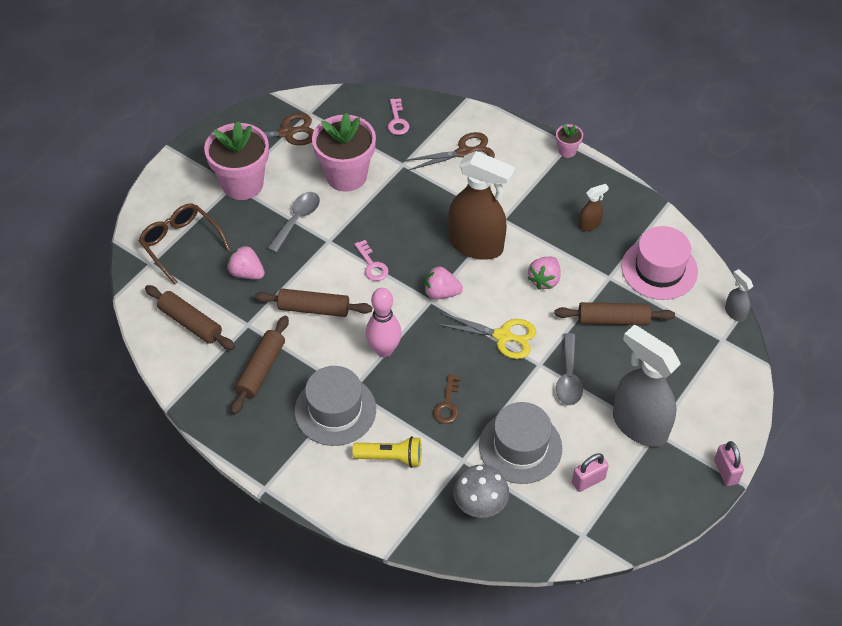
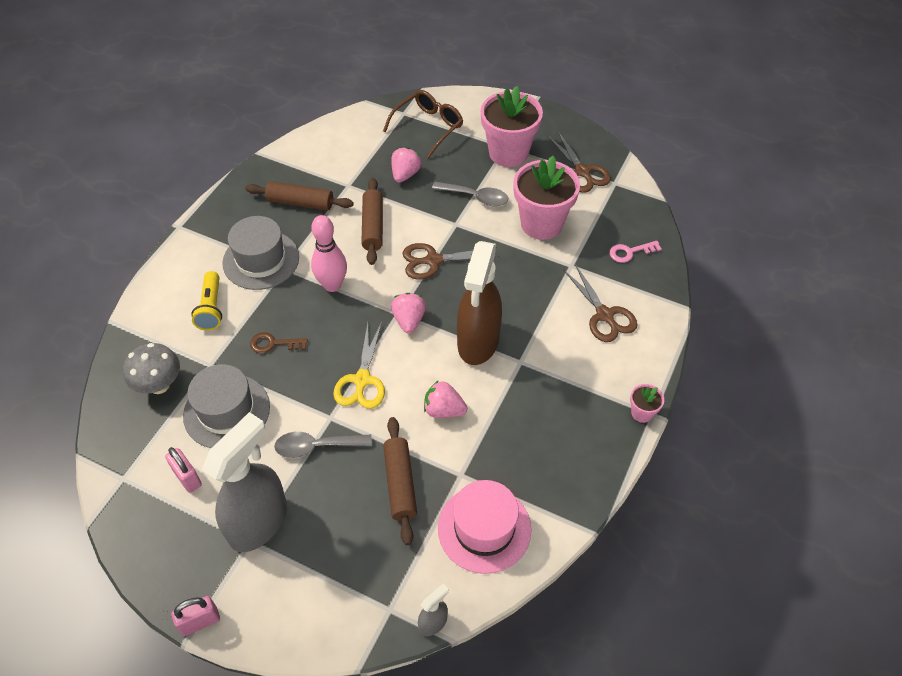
camera: 80 degrees right, 0 degrees up
brown rolling pin [145,285,235,350] -> none
pink key [354,240,389,281] -> brown scissors [402,243,499,280]
brown spray bottle [579,184,609,231] -> none

